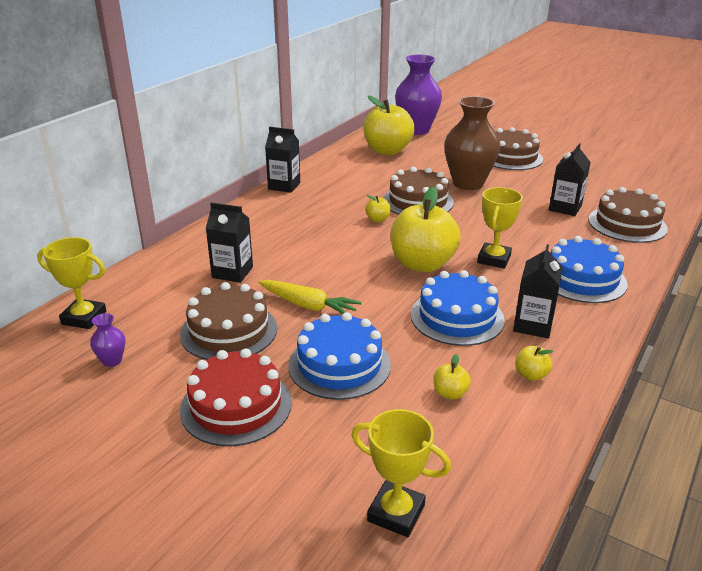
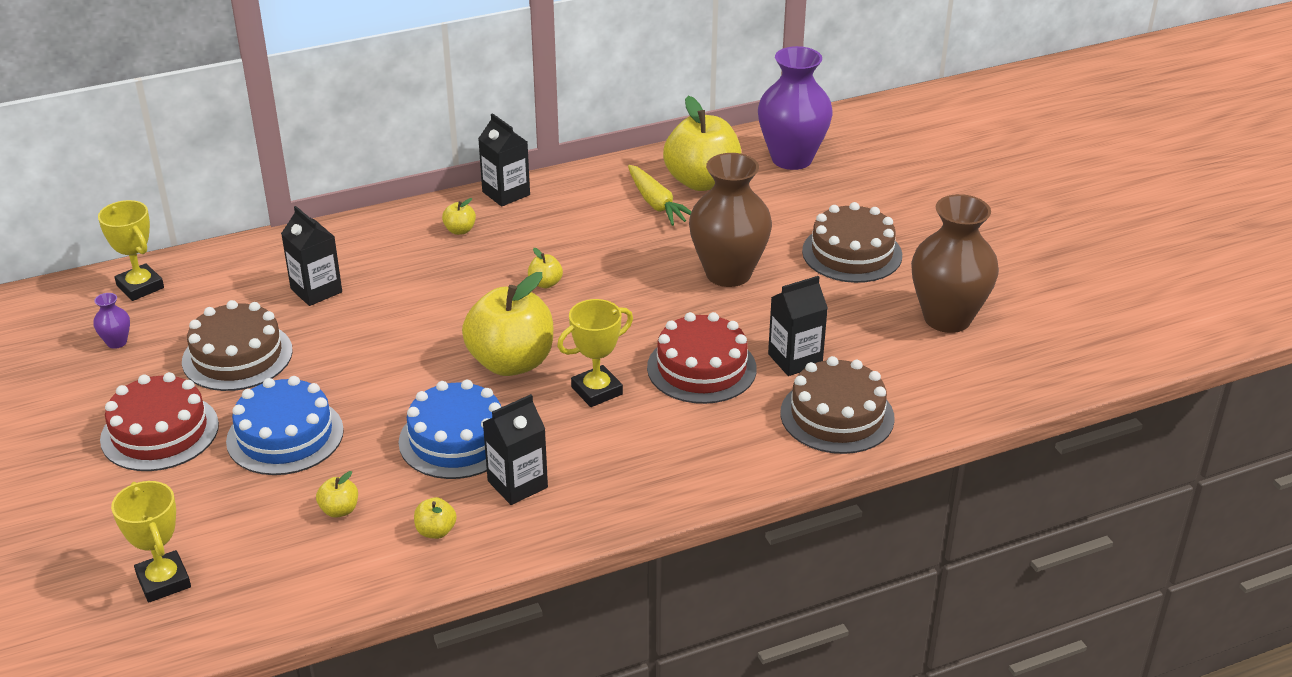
camera: 35 degrees right, 5 degrees up
yellow carrot [258,280,362,314] -> yellow carrot moved to [628,165,692,226]
brown cake [383,167,454,215] -> none
blue cake [551,236,628,303] -> none
none -> yellow apple [442,198,476,235]
none -> red cake [647,312,757,404]
none -> brown vase [911,194,999,333]

